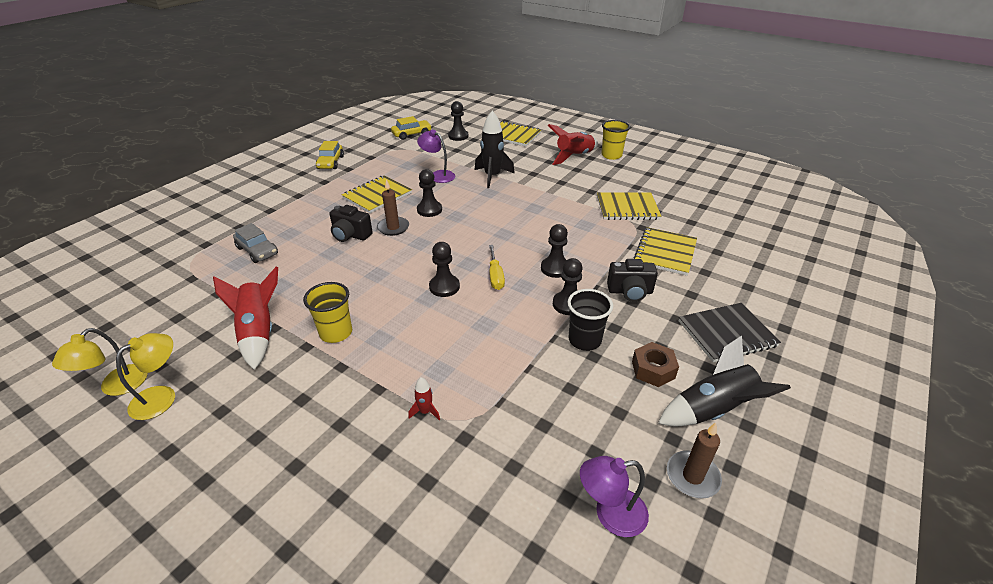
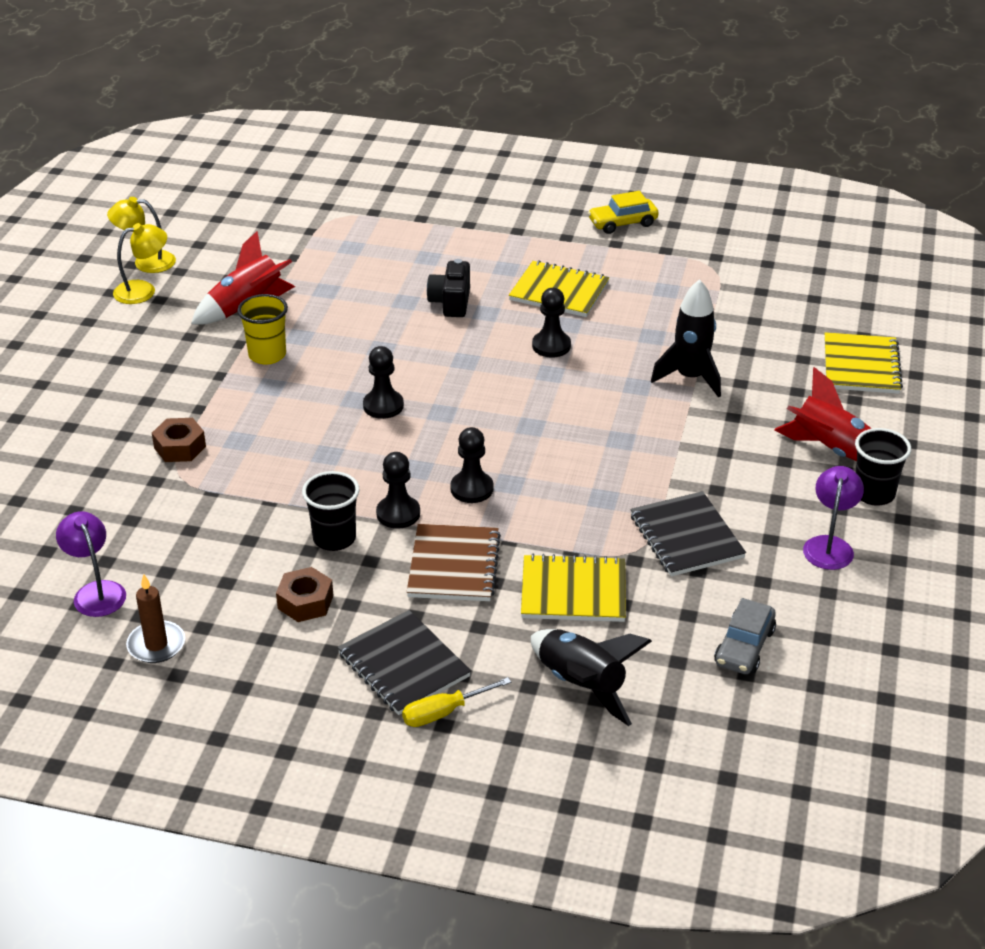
camera: 70 degrees right, 0 degrees up
yellow lamp [116,333,175,420] -> yellow lamp turned 45 degrees counterclockwise [113,223,167,304]
grey car [233,223,278,263] -> grey car moved to [714,598,776,674]
brown candle [377,179,409,236] -> none
yellow car [391,116,432,140] -> none
red rocket [408,377,440,420] -> brown nut [152,418,206,462]
purple lamp [417,130,455,183] -> purple lamp moved to [803,466,864,570]
black pawn [448,101,468,141] -> none
yellow screwdriver [489,245,505,290] -> yellow screwdriver moved to [402,677,511,727]
yellow notebook [597,192,661,220] -> black notebook [630,491,746,576]
yellow cup [601,120,630,160] -> black cup [855,428,911,506]
black camera [607,259,658,302] -> brown notebook [407,524,501,601]
black rocket [658,335,791,426] -> black rocket moved to [531,629,652,726]

